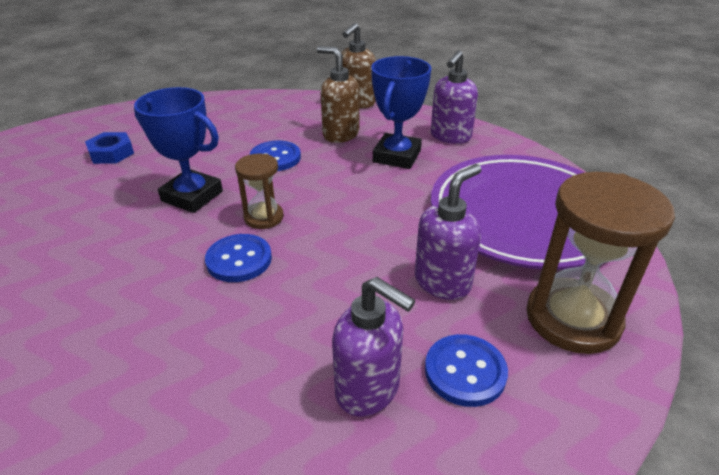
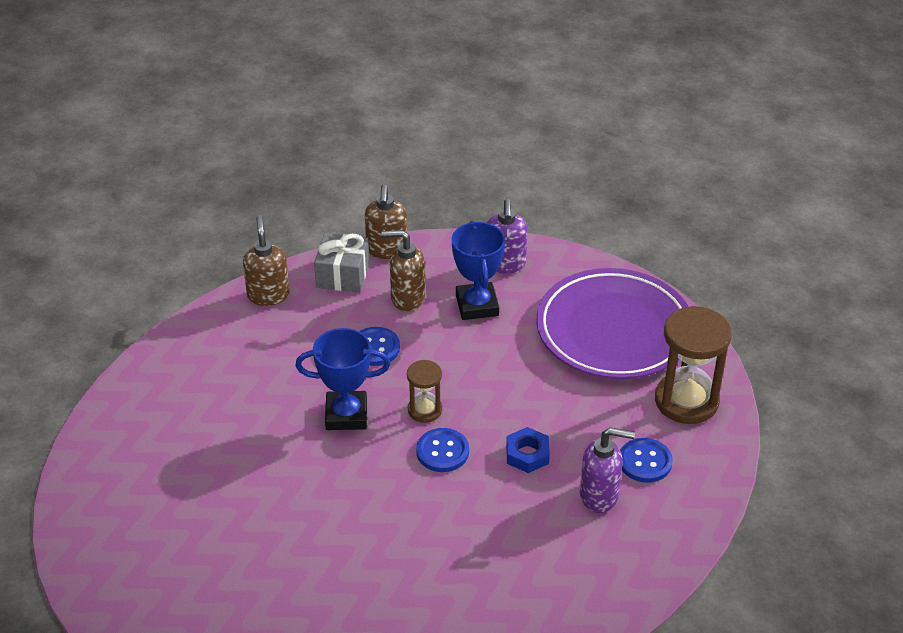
camera: 30 degrees left, 5 degrees up
blue nut [85,132,134,164] -> blue nut moved to [506,427,550,473]
purple soap dispenser [415,164,482,300] -> none
none -> brown soap dispenser [243,215,290,306]
none -> grey gift [314,233,369,293]

